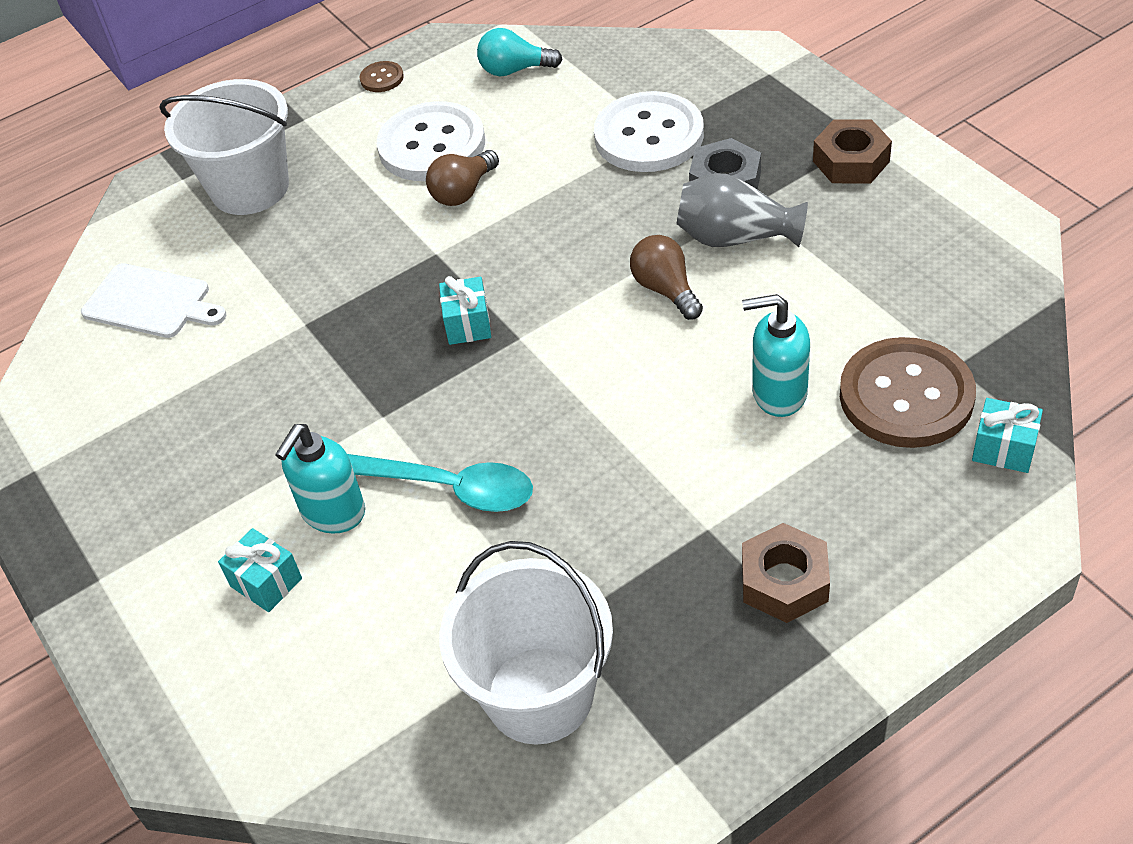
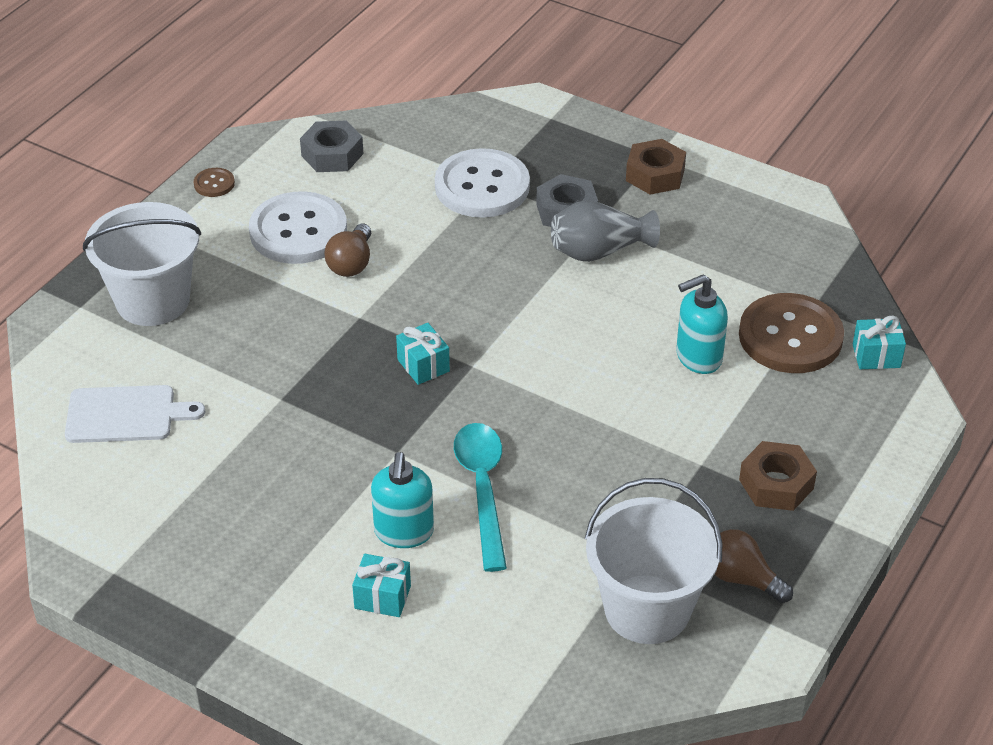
camera: 30 degrees left, 5 degrees down
turquoise spoon [347,454,533,512] -> turquoise spoon turned 90 degrees counterclockwise [454,423,507,572]
turquoise light bulb [477,28,563,76] -> grey nut [300,120,364,172]
brown light bulb [630,235,703,320] -> brown light bulb moved to [714,529,793,603]

